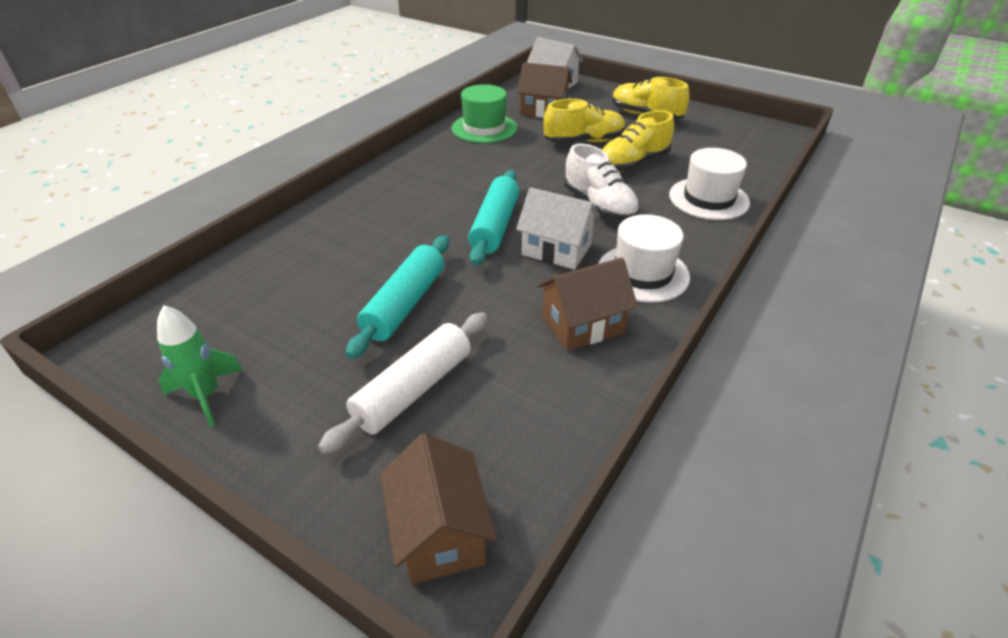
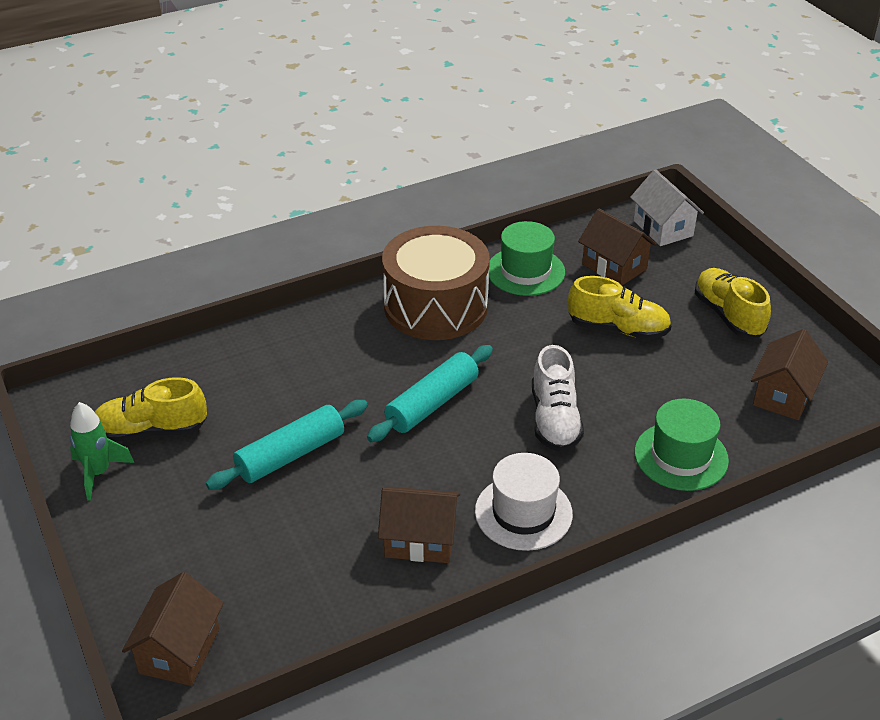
camera: 30 degrees right, 0 degrees up
white rolling pin [318,312,488,454] -> none
white house [516,187,600,270] -> none
yellow shoe [602,110,674,172] -> yellow shoe moved to [95,377,207,442]
white hat [669,148,750,220] -> green hat [634,399,729,491]
none -> brown drum [382,226,490,340]
none -> brown house [751,329,828,420]

